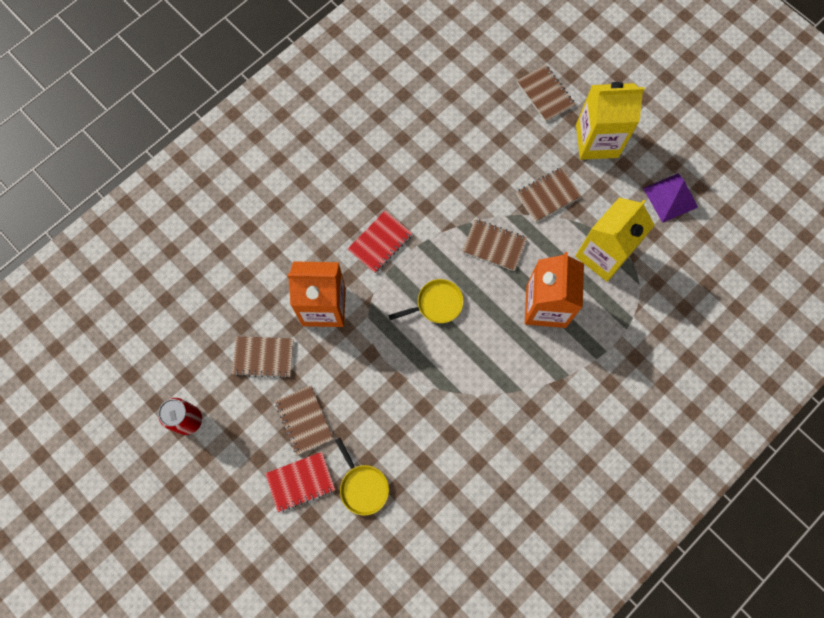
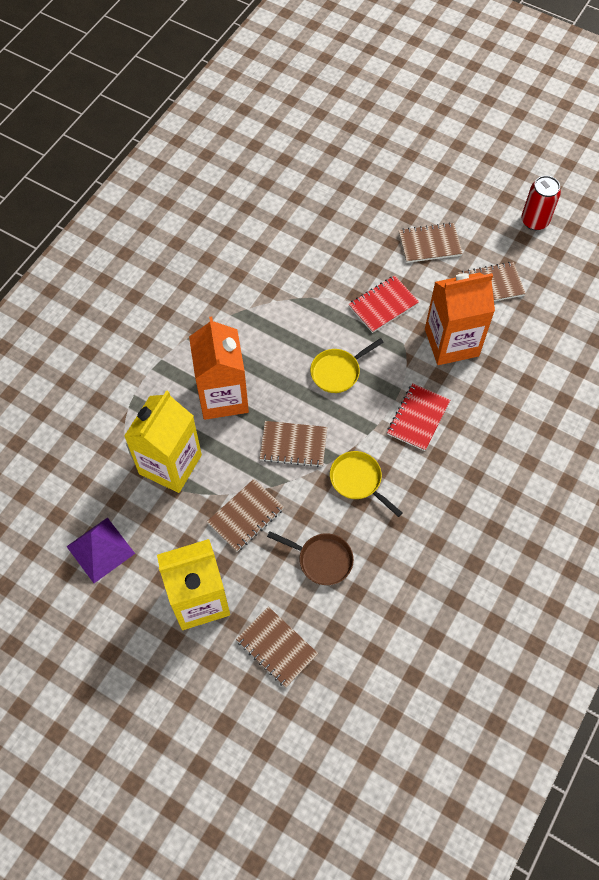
camera: 165 degrees right, 10 degrees down
red notebook [265,452,335,512] -> red notebook moved to [349,275,419,333]
brown notebook [275,385,333,455] -> brown notebook turned 60 degrees counterclockwise [399,222,463,263]
yellow pan [335,438,389,516] -> yellow pan moved to [330,451,402,517]
none -> brown pan [267,531,354,585]

